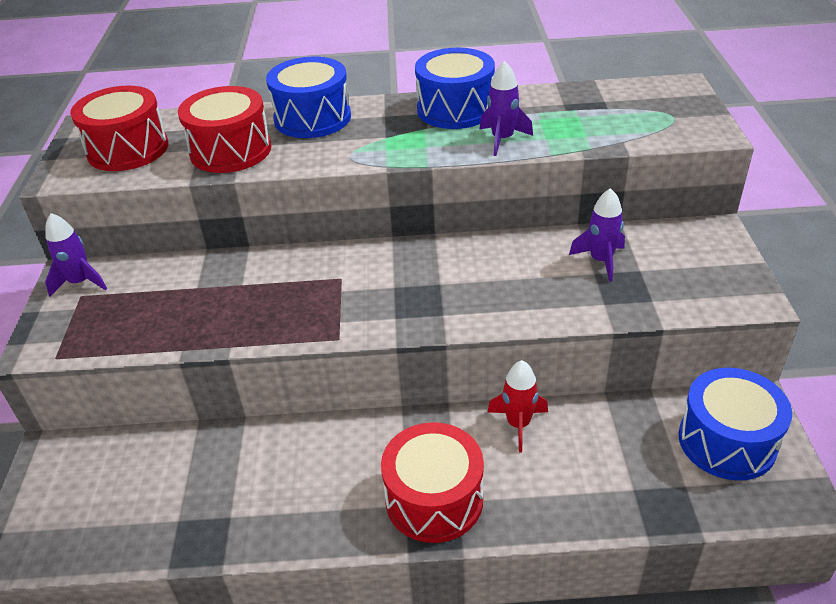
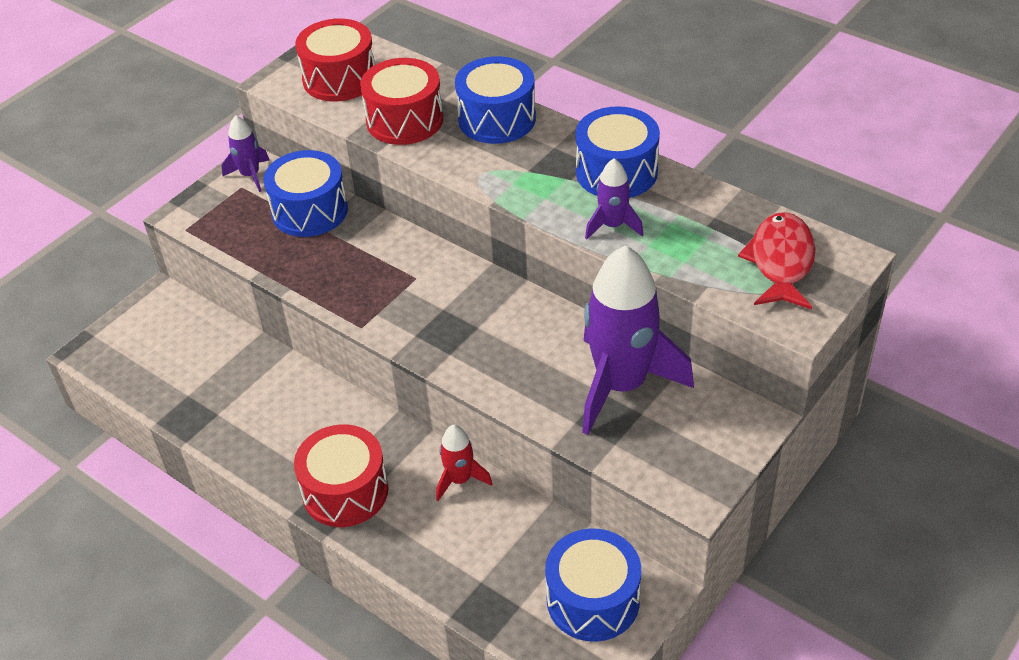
camera: 40 degrees right, 5 degrees up
purple rocket [569,188,625,282] -> purple rocket [582,245,694,435], size x2.13
none -> blue drum [263,150,348,237]
none -> red fish [738,212,816,309]

